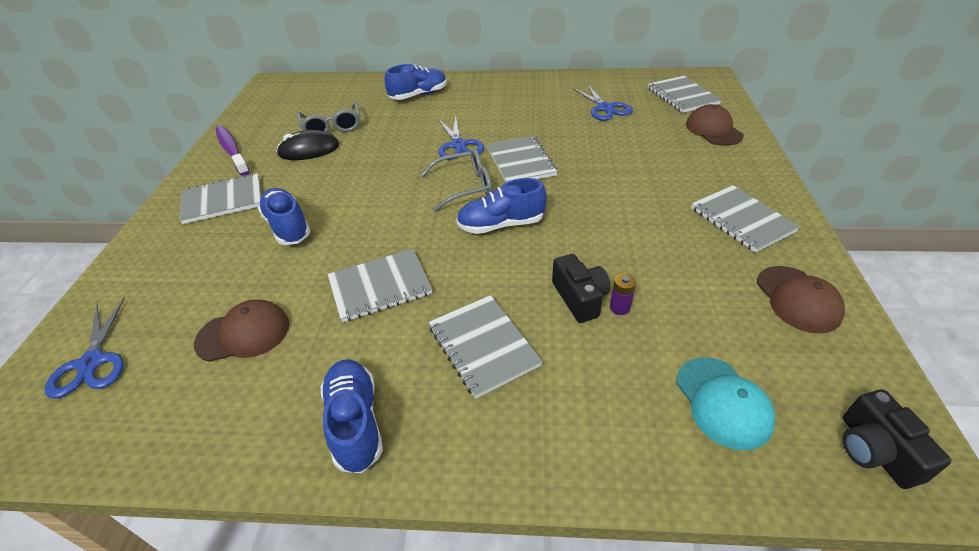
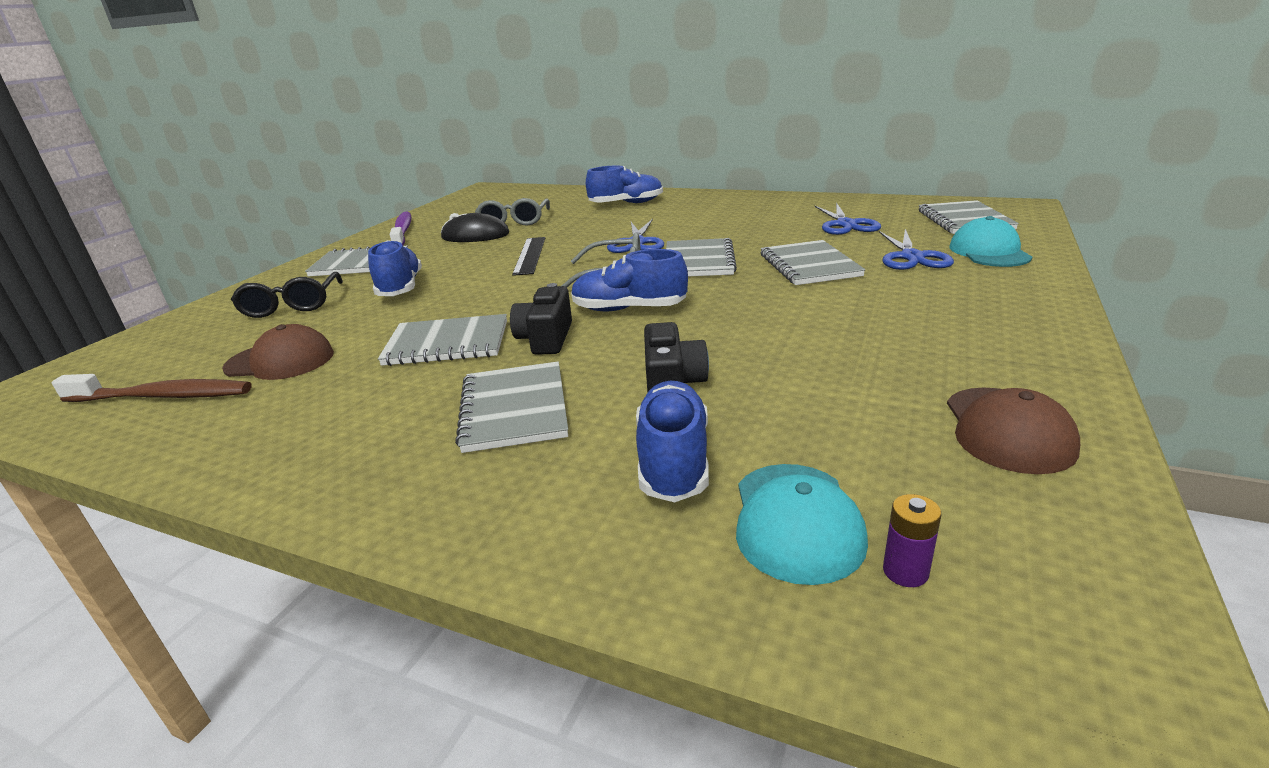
camera: 20 degrees right, 15 degrees down
blue scissors [45,297,125,399] -> blue scissors moved to [879,229,954,270]
blue shoe [321,359,383,473] -> blue shoe moved to [636,381,709,502]
purple battery [610,273,636,315] -> purple battery moved to [883,494,941,587]
brown cap [686,104,744,146] -> turquoise cap [949,216,1032,267]
grey notebook [691,185,800,253] -> grey notebook moved to [761,240,865,285]
black camera [842,389,951,489] -> black camera moved to [510,283,572,355]
none -> brown toothbrush [52,374,251,402]
none -> black glasses [231,272,343,318]
none -> black ruler [512,237,545,276]

